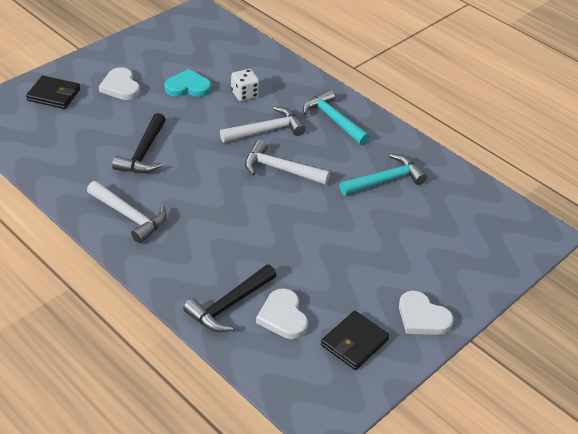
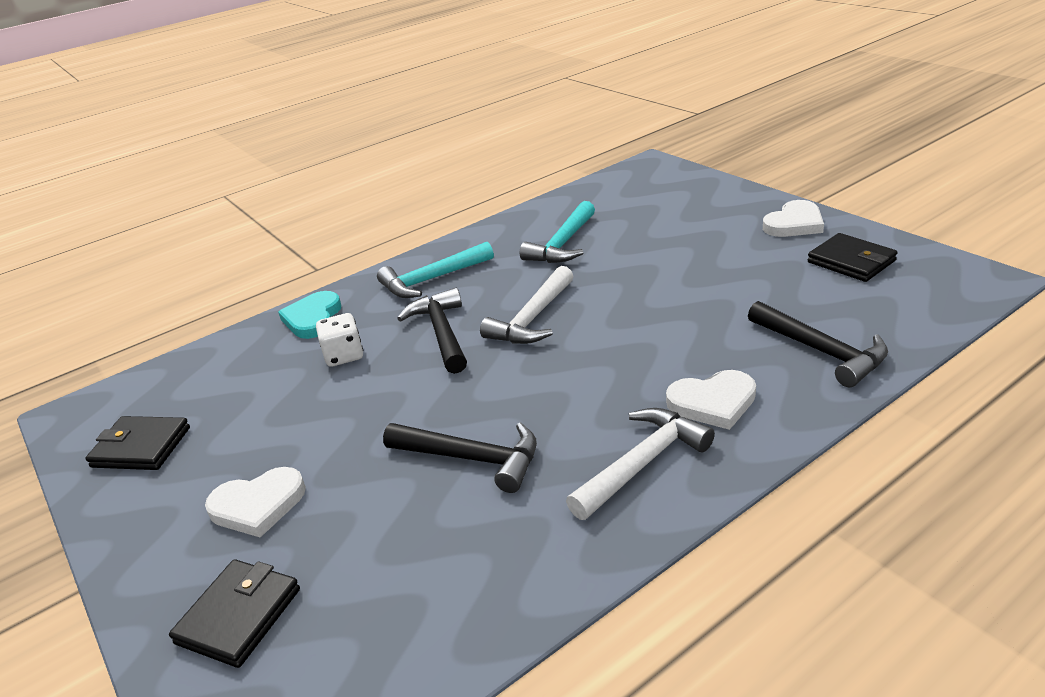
camera: 75 degrees left, 10 degrees down
turquoise heart [164,69,211,97] -> turquoise heart moved to [278,291,341,339]
white hammer [220,106,305,143] -> black hammer [397,288,467,374]
white heart [256,288,308,339] -> white heart moved to [666,370,756,430]
turquoise hammer [340,154,427,196] -> turquoise hammer turned 135 degrees counterclockwise [520,201,595,263]
none -> black wallet [85,416,190,470]

